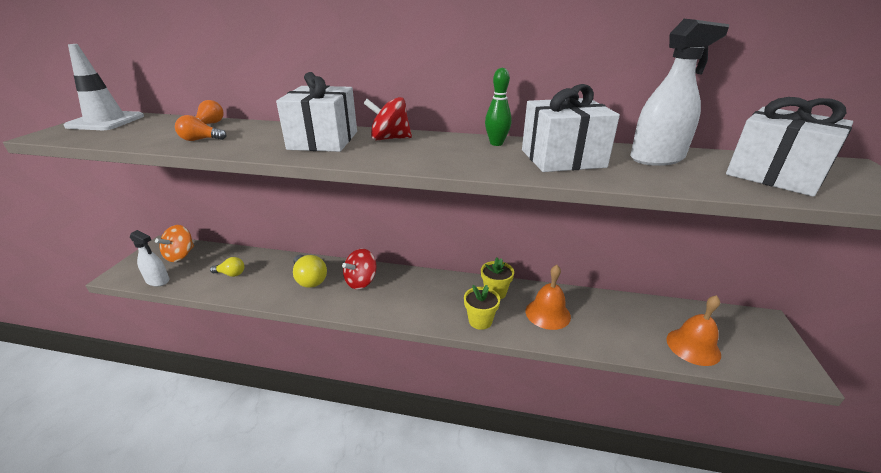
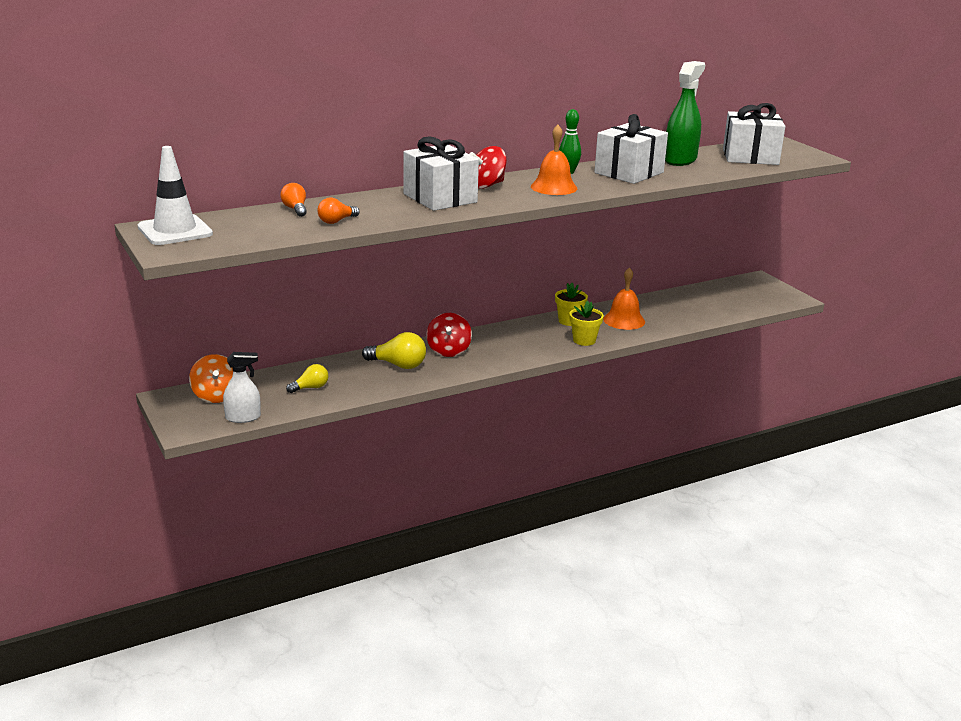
camera: 40 degrees left, 5 degrees down
white spray bottle [630,19,729,166] -> green spray bottle [665,61,705,166]
orange bell [666,295,721,366] -> orange bell moved to [531,125,577,195]

